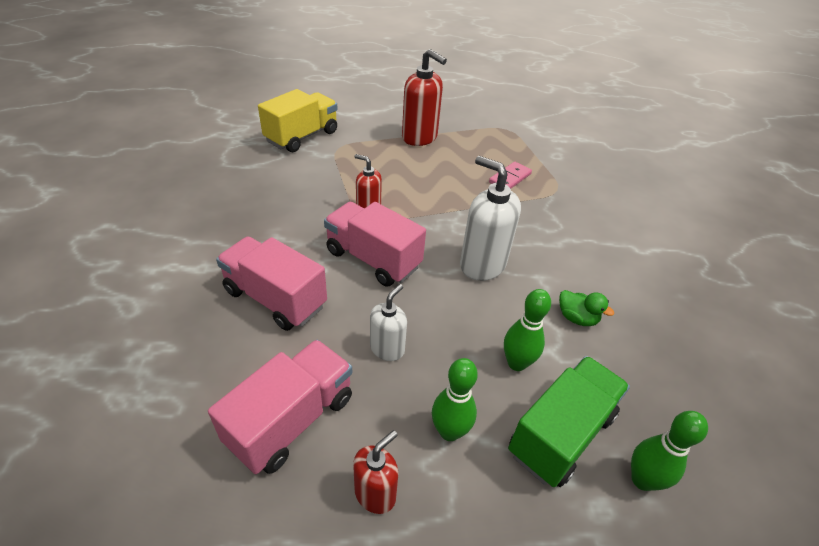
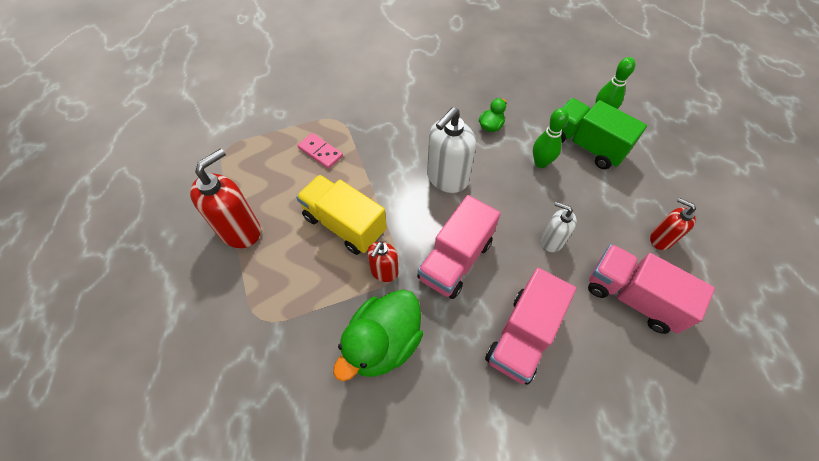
camera: 90 degrees left, 15 degrees up
yellow truck [258,89,338,152] -> yellow truck moved to [296,175,387,255]
green bowling pin [432,358,478,441] -> none
none -> green duck [333,290,423,381]

